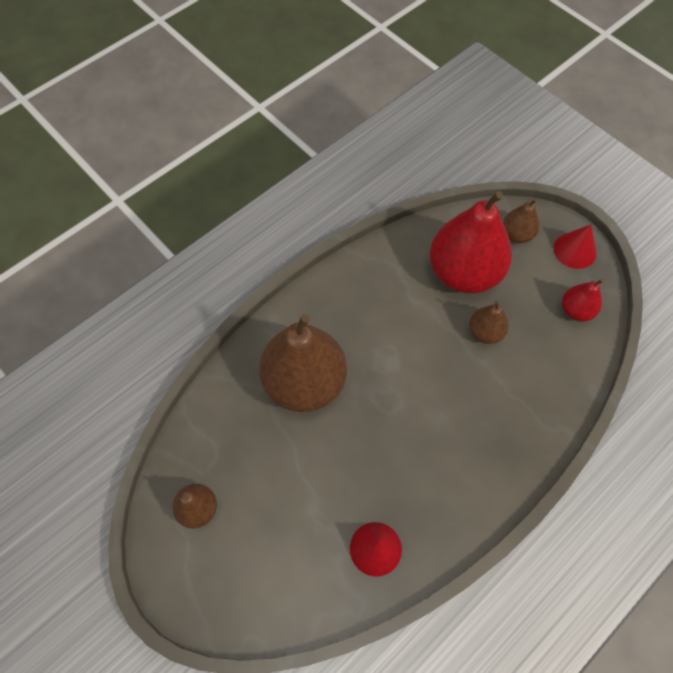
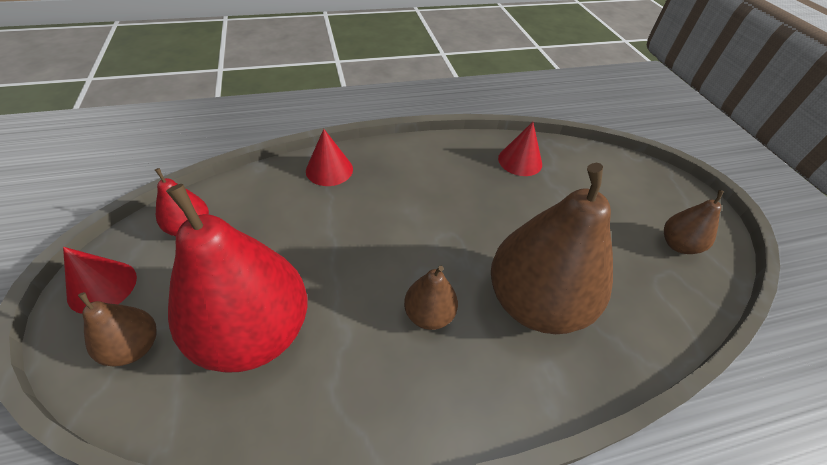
camera: 155 degrees left, 15 degrees down
brown pear [469,301,509,344] -> brown pear moved to [404,266,458,330]
none -> red cone [306,129,353,186]

